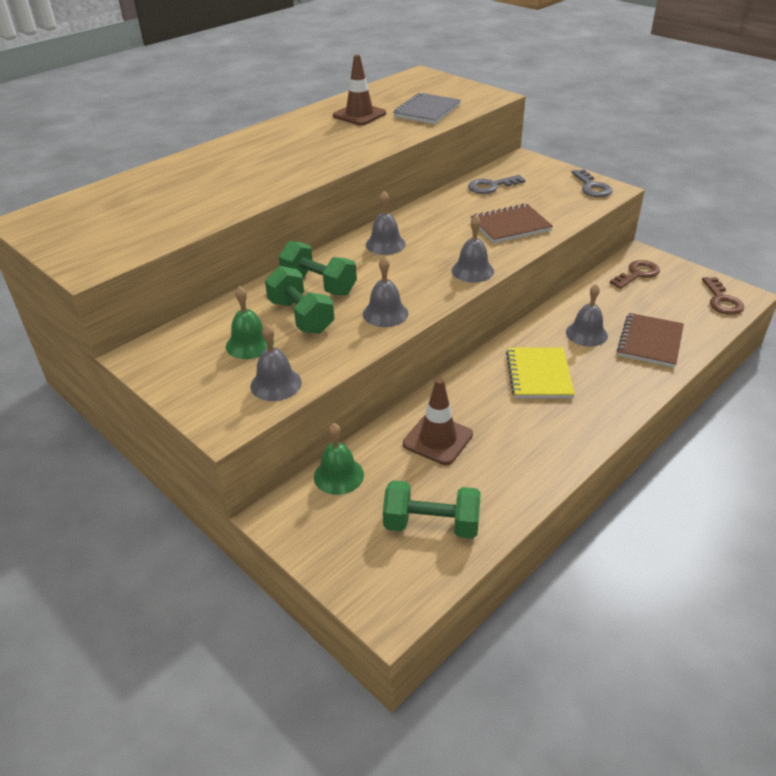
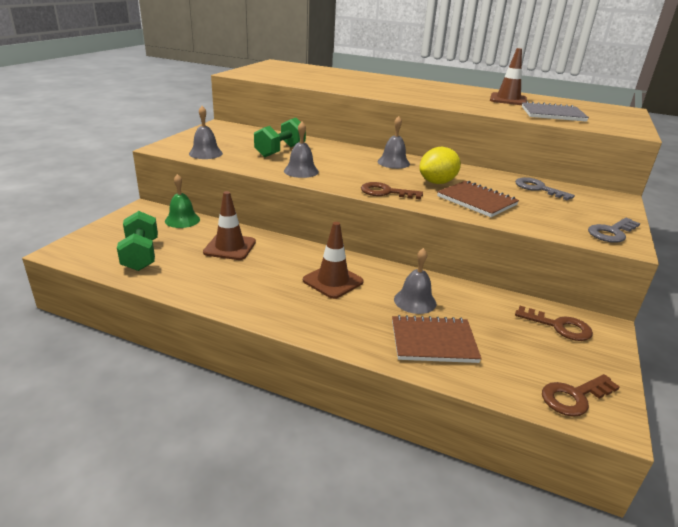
camera: 65 degrees right, 10 degrees down
green bell [226,286,274,359] -> none
green dumbbell [278,241,357,295] -> none
grey bell [451,216,494,283] -> brown key [361,182,423,199]
yellow notebook [506,348,575,398] -> brown traffic cone [303,222,364,299]
none -> yellow lemon [419,147,461,184]

